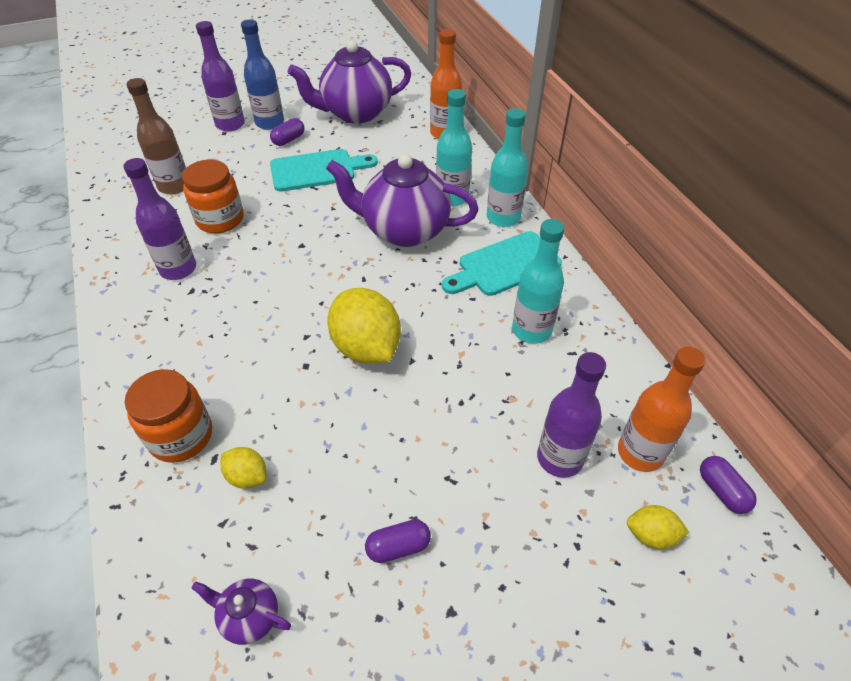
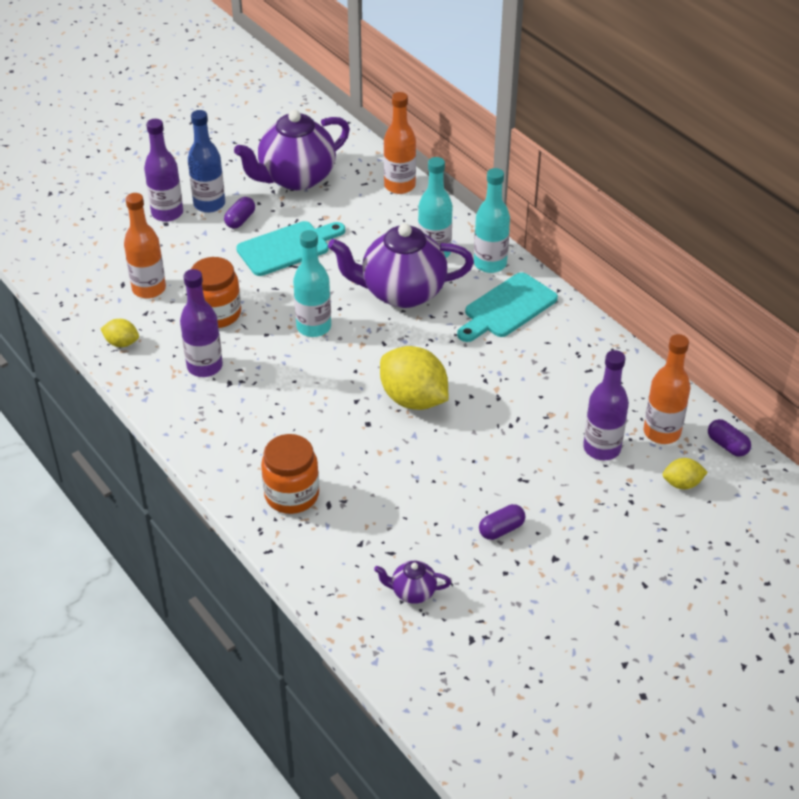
camera: 15 degrees left, 5 degrees down
brown bottle [126,78,186,194] -> orange bottle [124,193,166,299]
yellow lemon [221,447,266,489] -> yellow lemon moved to [101,319,139,347]
turquoise bottle [512,219,564,344] -> turquoise bottle moved to [293,230,331,337]

